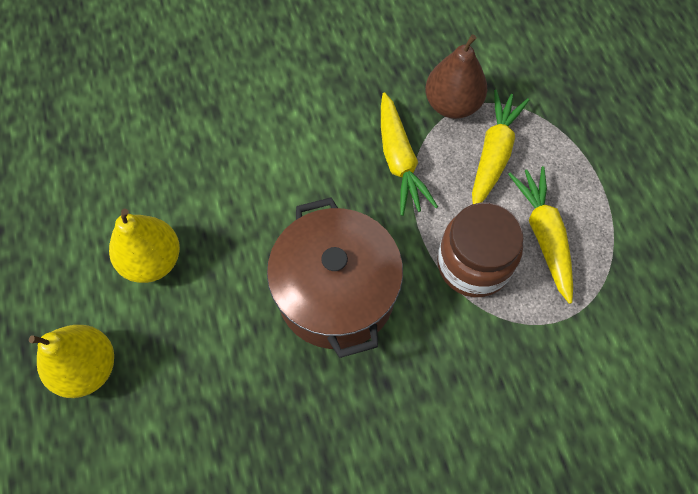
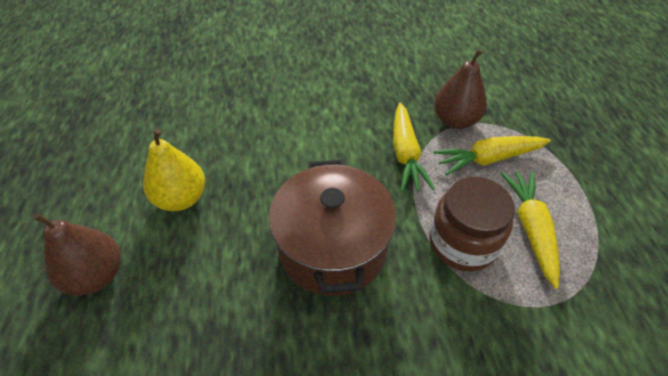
camera: 10 degrees right, 15 degrees down
yellow pear [29,325,114,398] -> brown pear [33,213,121,295]
yellow carrot [472,89,529,204] -> yellow carrot turned 135 degrees counterclockwise [433,136,551,176]

